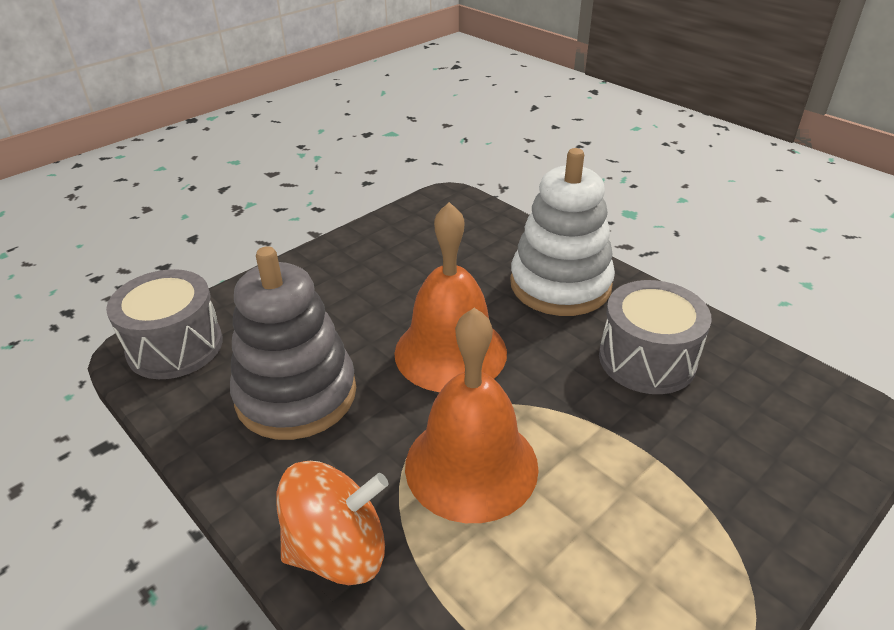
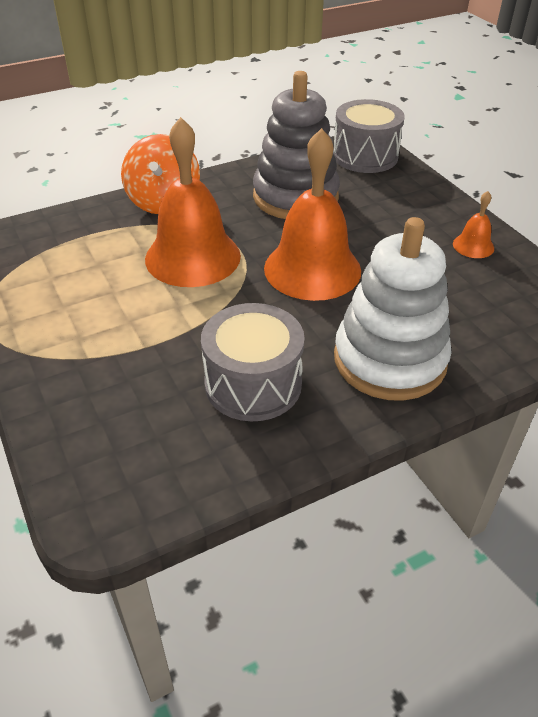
camera: 105 degrees right, 5 degrees up
none -> orange bell [453,191,494,258]

